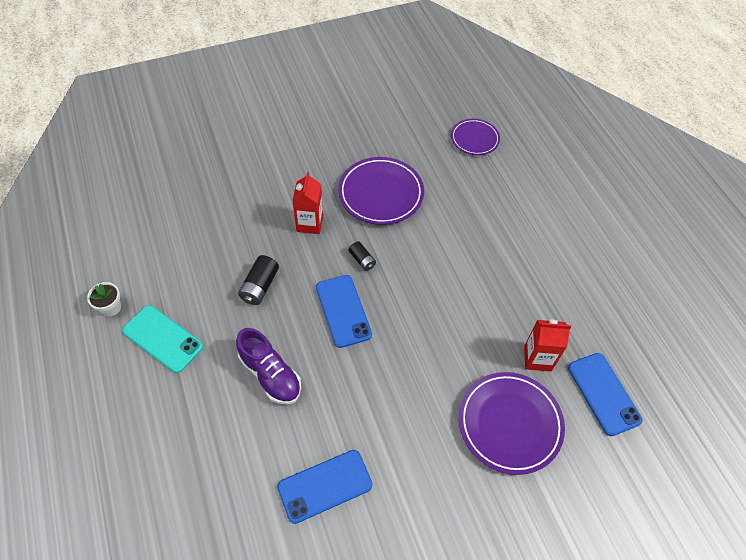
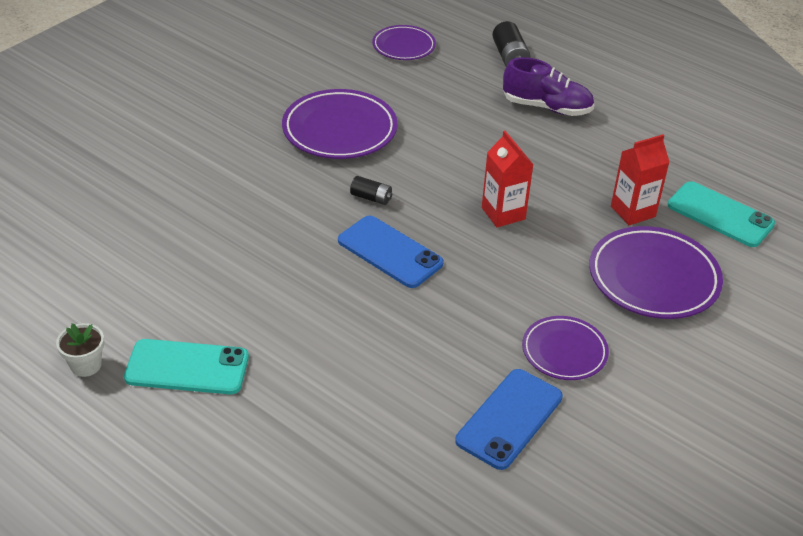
camera: 30 degrees left, 15 degrees down
purple shoe [236,328,301,404] -> purple shoe moved to [503,57,594,116]
black battery [238,255,279,305] -> black battery moved to [492,21,531,67]
red carton [292,172,323,234] -> red carton moved to [482,131,534,227]
blue phone [568,353,642,436] -> turquoise phone [668,181,775,247]
none -> purple plate [522,316,609,380]

